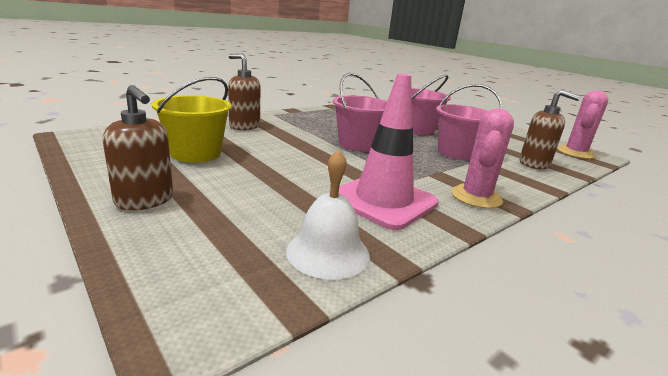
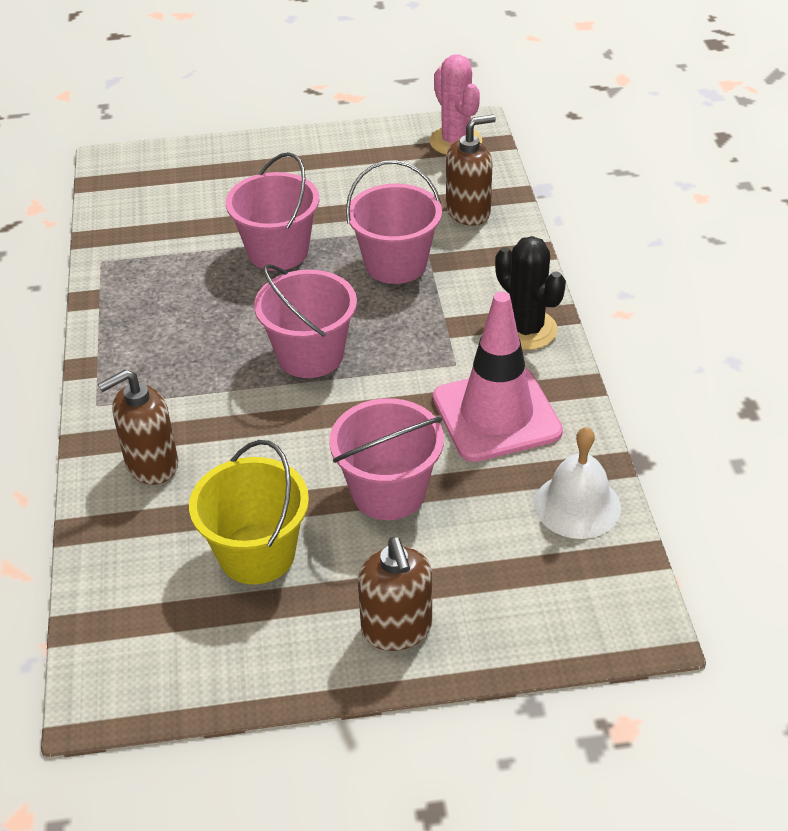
camera: 55 degrees left, 20 degrees up
brown soap dispenser [103,85,173,210] -> brown soap dispenser turned 90 degrees clockwise [358,537,432,651]
pink cactus [451,109,514,209] -> black cactus [495,236,566,350]
none -> pink bucket [329,398,444,520]

